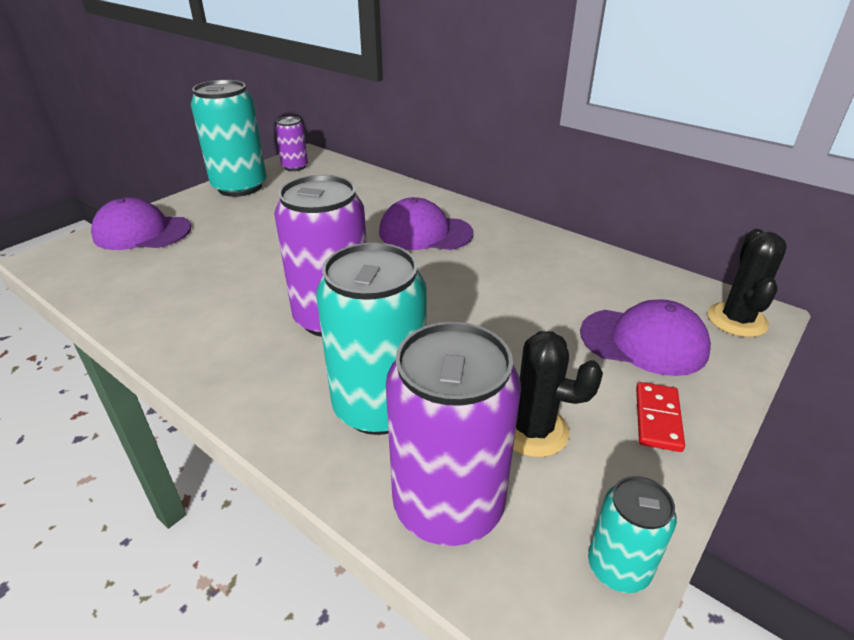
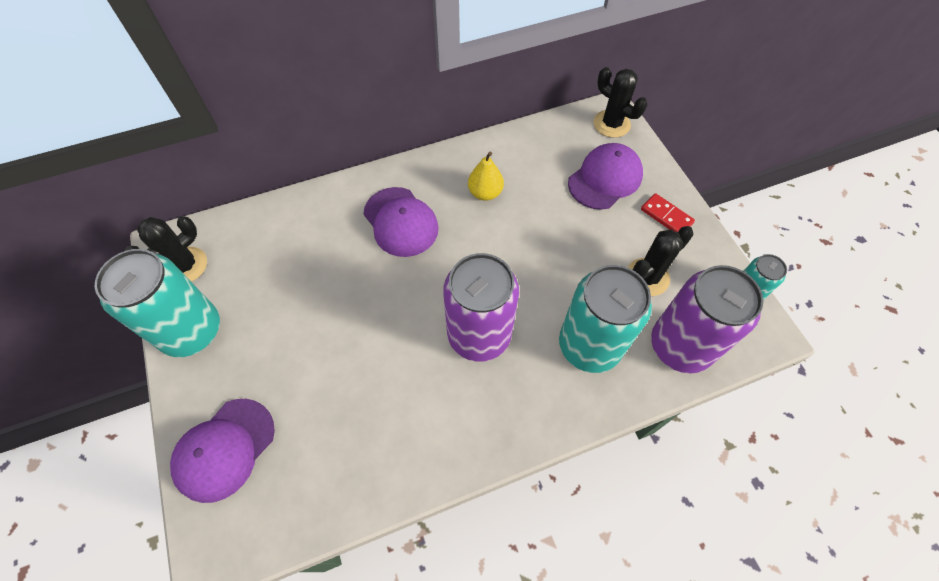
camera: 60 degrees left, 25 degrees up
purple can [275,116,308,171] -> black cactus [125,216,207,282]
purple cap [379,197,473,250] -> purple cap turned 75 degrees counterclockwise [363,187,439,257]
none -> yellow pear [468,151,504,201]

